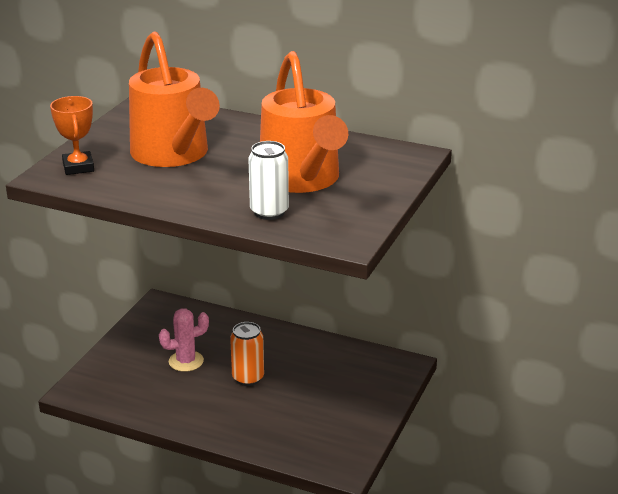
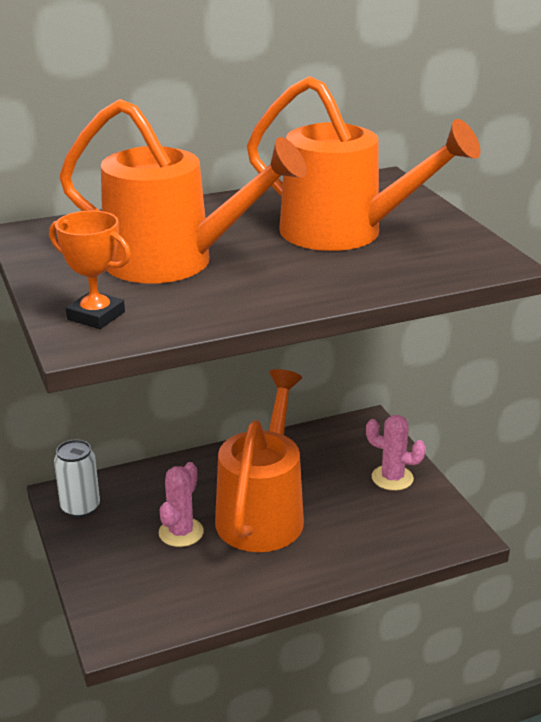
camera: 45 degrees left, 0 degrees up
orange can [230,322,264,386] -> orange watering can [215,369,304,552]
white can [248,141,289,220] -> white can moved to [54,439,100,518]
none -> pink cactus [366,415,426,491]

